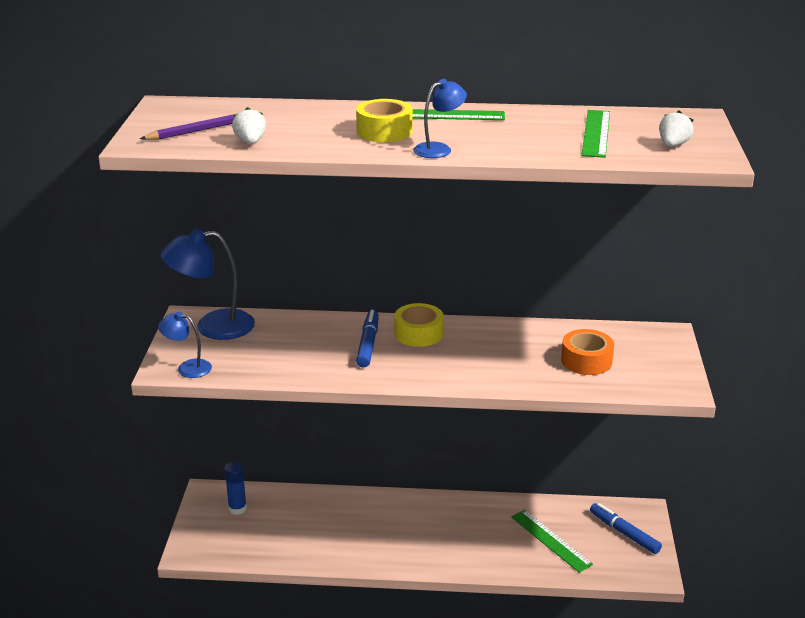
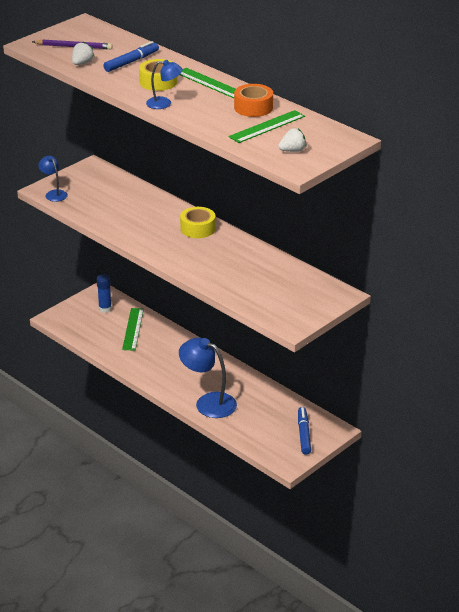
camera: 40 degrees right, 5 degrees up
blue lamp [160,229,255,340] -> blue lamp moved to [179,338,237,418]
blue marker [356,310,379,368] -> blue marker moved to [103,41,159,72]
green ruler [511,510,593,573] -> green ruler moved to [122,308,144,351]
orange tape [561,329,614,375] -> orange tape moved to [234,84,273,117]

